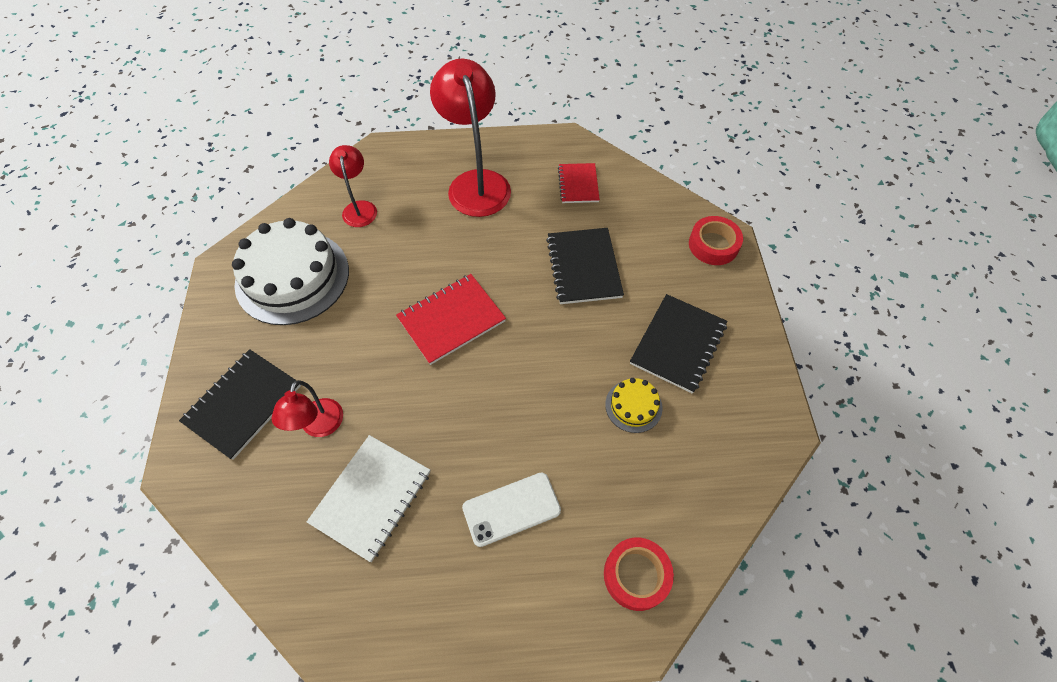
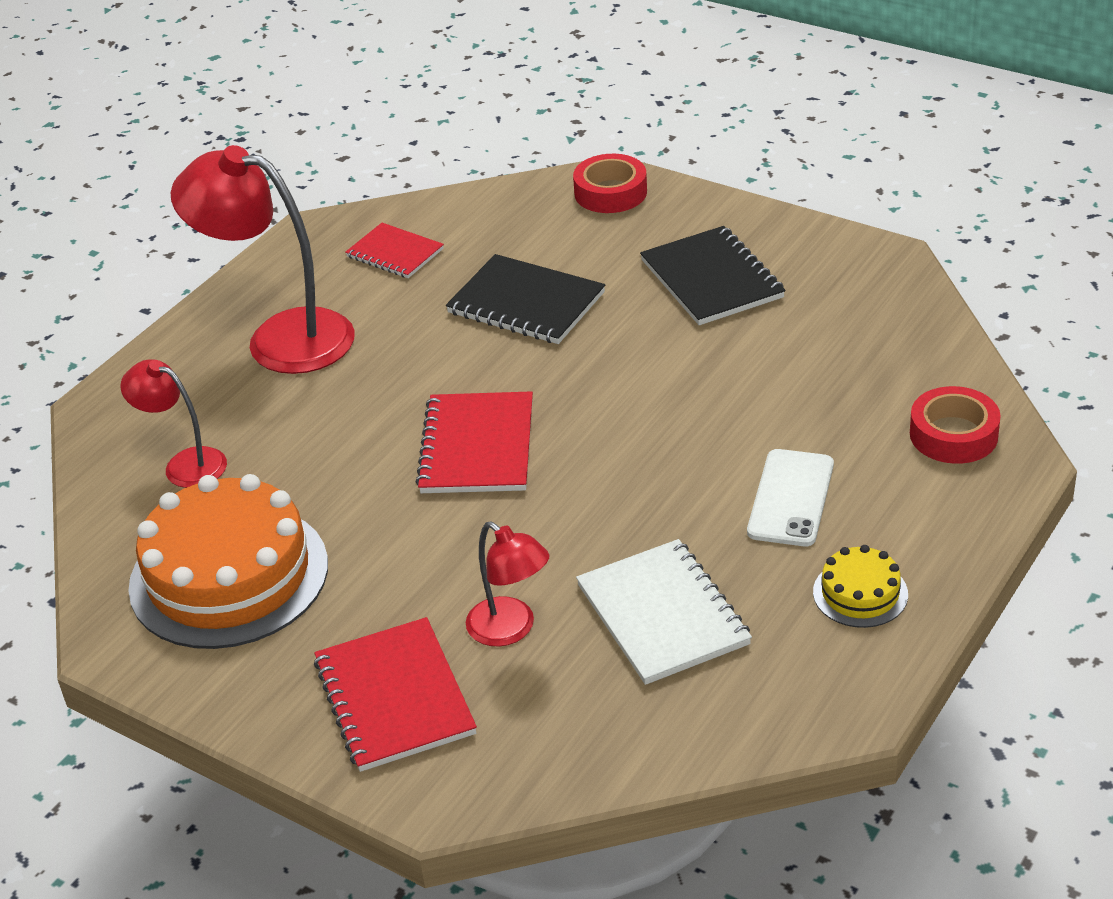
camera: 50 degrees left, 20 degrees down
black notebook [179,349,301,460] -> red notebook [314,617,477,772]
white cake [232,218,349,325] -> orange cake [128,474,328,649]
yellow cake [605,378,663,433] -> yellow cake moved to [813,545,908,628]

